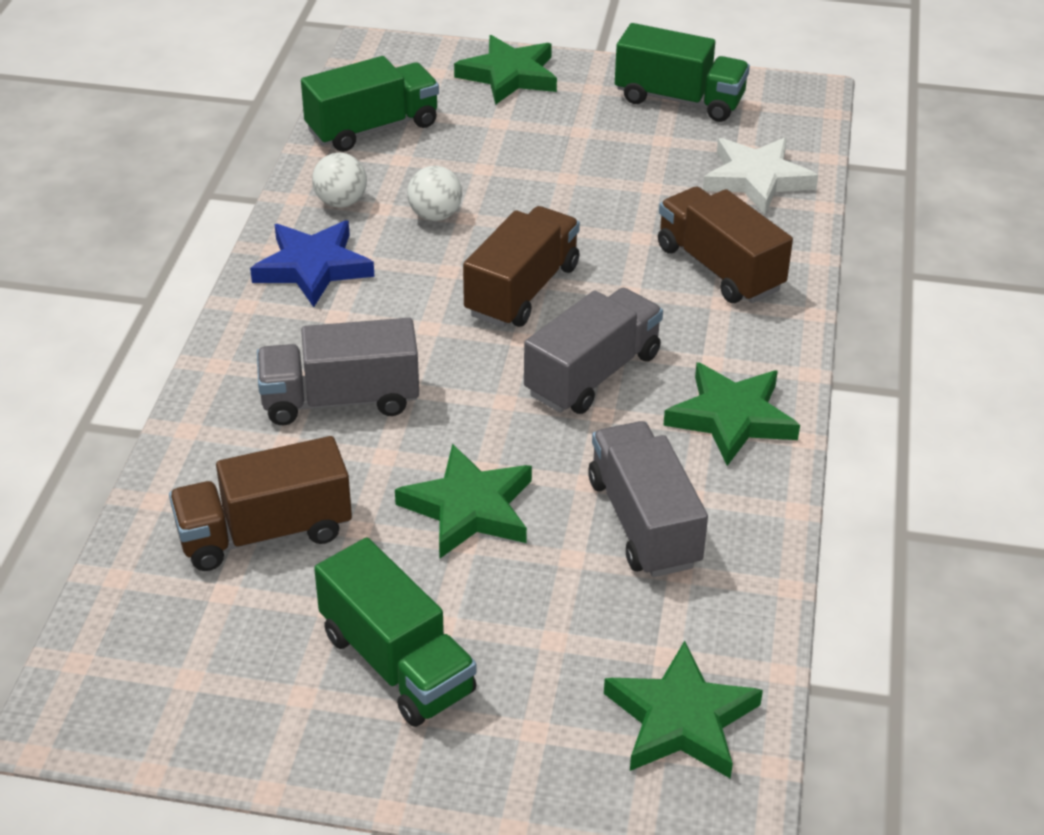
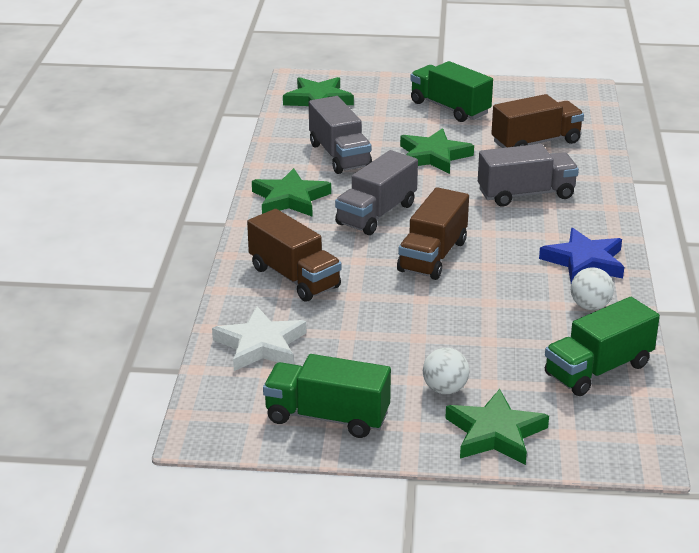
camera: 175 degrees right, 10 degrees down
white ball [407,166,462,221] -> white ball moved to [423,348,469,394]

